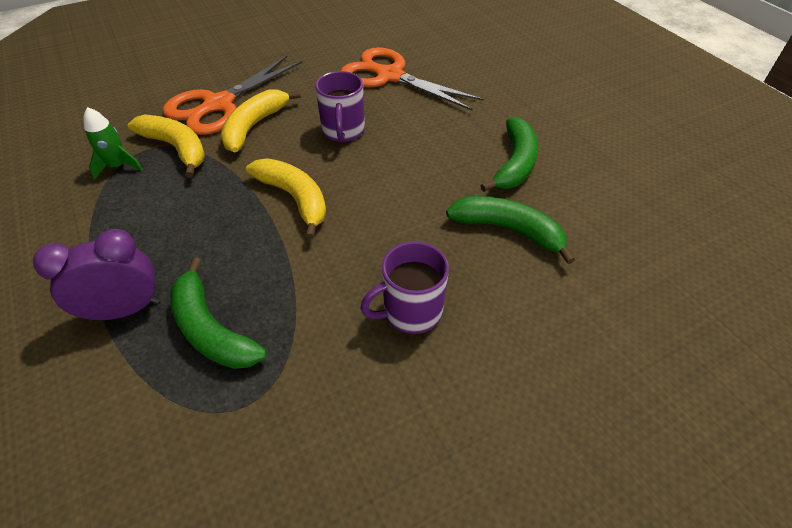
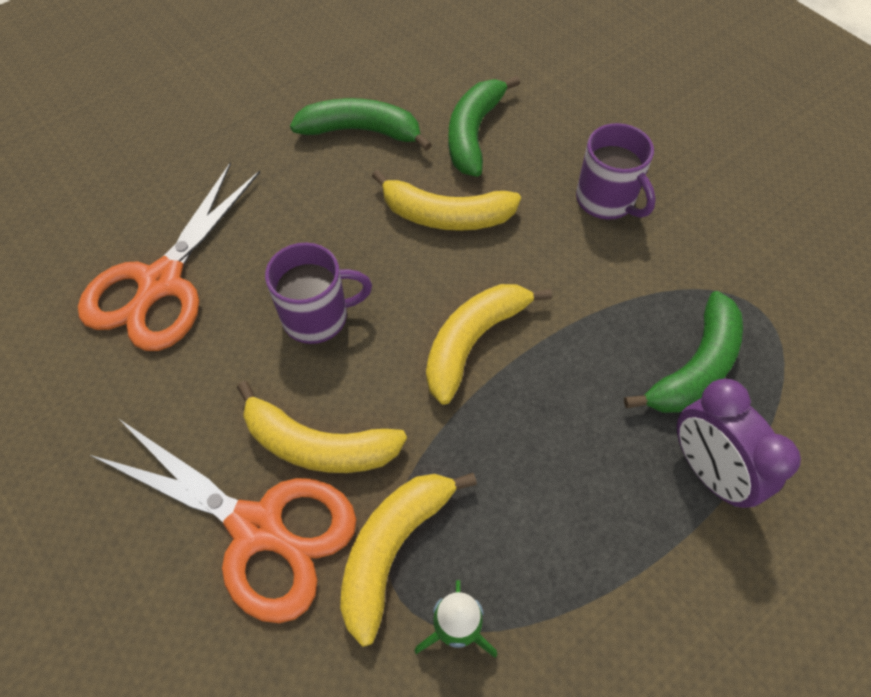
camera: 100 degrees left, 10 degrees up
none -> yellow banana [372,170,521,231]

